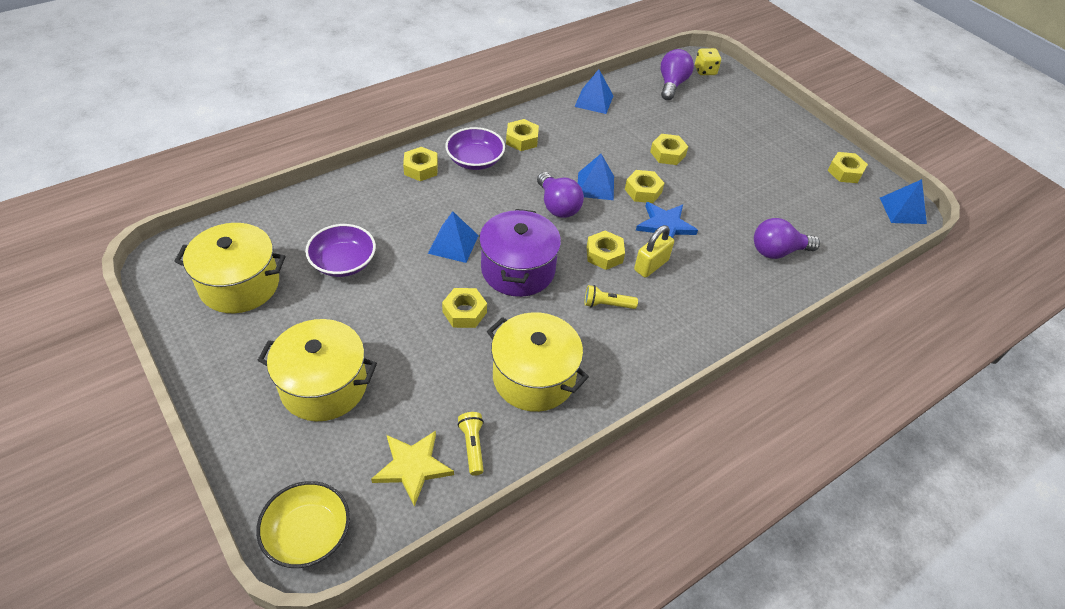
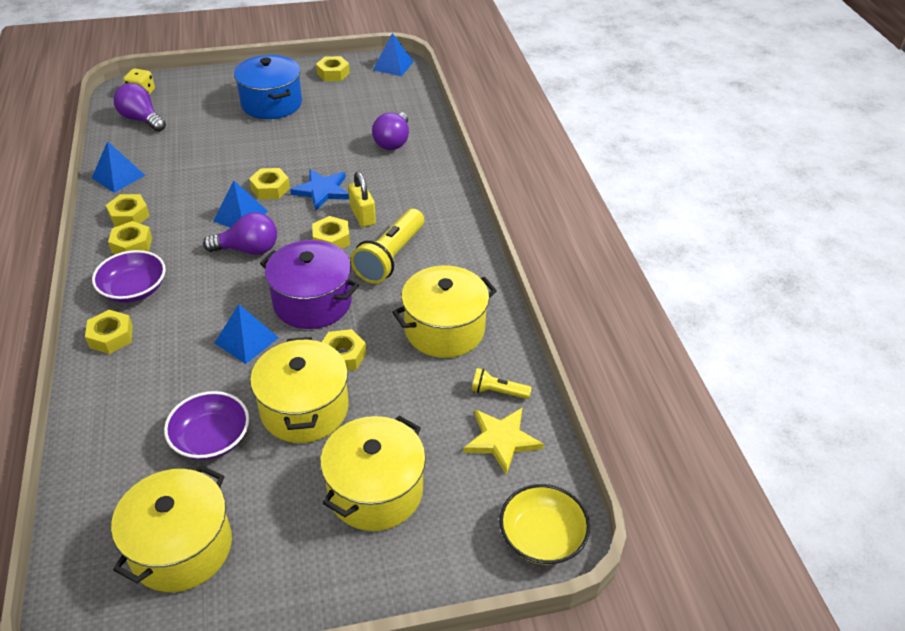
camera: 65 degrees left, 5 degrees down
yellow flashlight [585,285,638,309] -> yellow flashlight [351,209,424,284], size x1.97
yellow nut [650,134,688,165] -> yellow nut moved to [106,194,150,227]
none -> blue pot [234,55,302,119]
none -> yellow pot [250,337,349,443]

